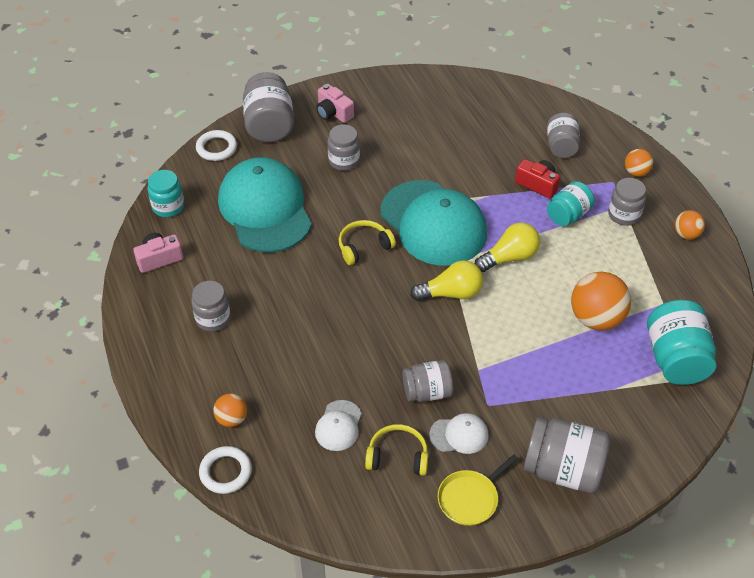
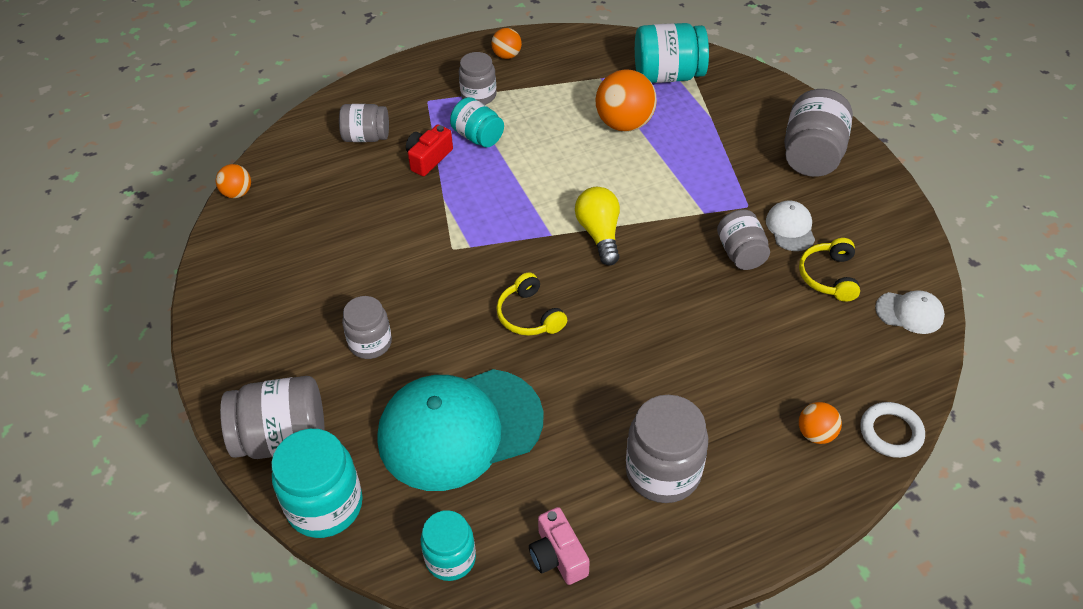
camera: 90 degrees left, 0 degrees up
grey jar [191,281,231,332] -> grey jar [626,395,708,503], size x1.57
white ring [196,130,237,161] -> turquoise jar [271,429,363,538]
white cap [315,400,362,451] -> white cap moved to [875,290,945,334]
pink camera [316,84,354,123] -> none
turquoise cap [381,180,487,266] -> none
yellow pan [438,454,518,526] -> none
yellow light bulb [475,223,540,272] -> none
orange ball [625,149,653,177] -> orange ball moved to [216,164,251,198]

